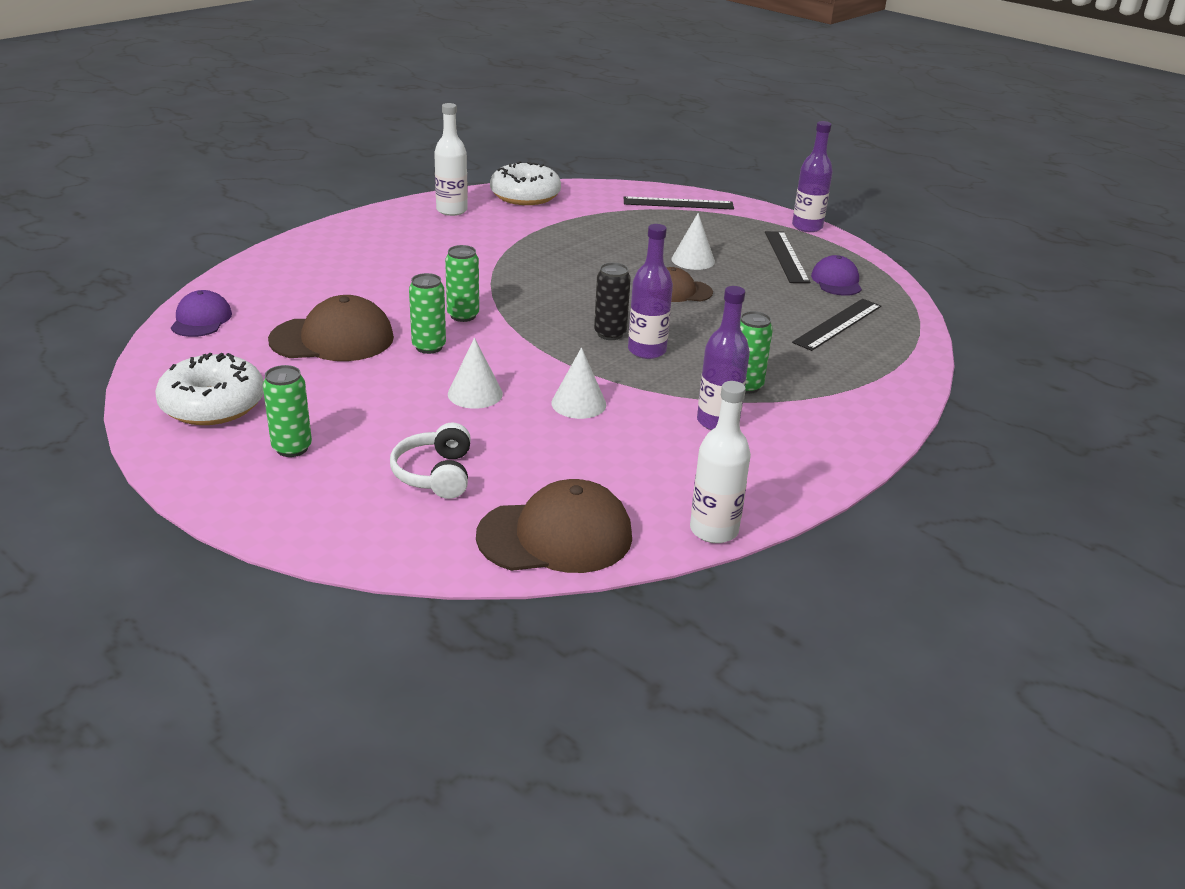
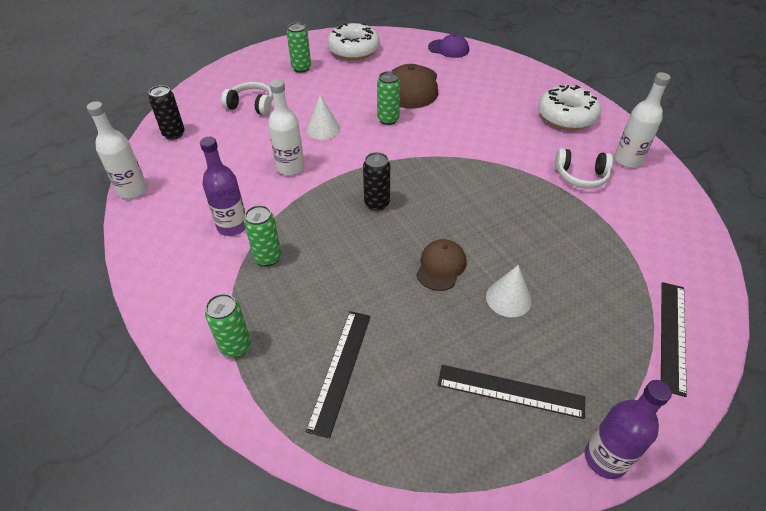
camera: 110 degrees right, 15 degrees up
green can [445,245,479,322] -> green can moved to [205,294,251,357]
brown cap [476,479,632,573] -> black can [149,85,185,140]
white donut [490,161,561,205] -> white donut moved to [538,85,601,130]
white cone [551,347,606,419] -> white bottle [268,80,304,175]
purple bottle [628,224,673,359] -> none
black ruler [792,299,881,351] -> black ruler turned 45 degrees clockwise [306,311,371,438]
purple cap [811,255,862,296] -> none
none -> white headphones [555,148,613,188]

